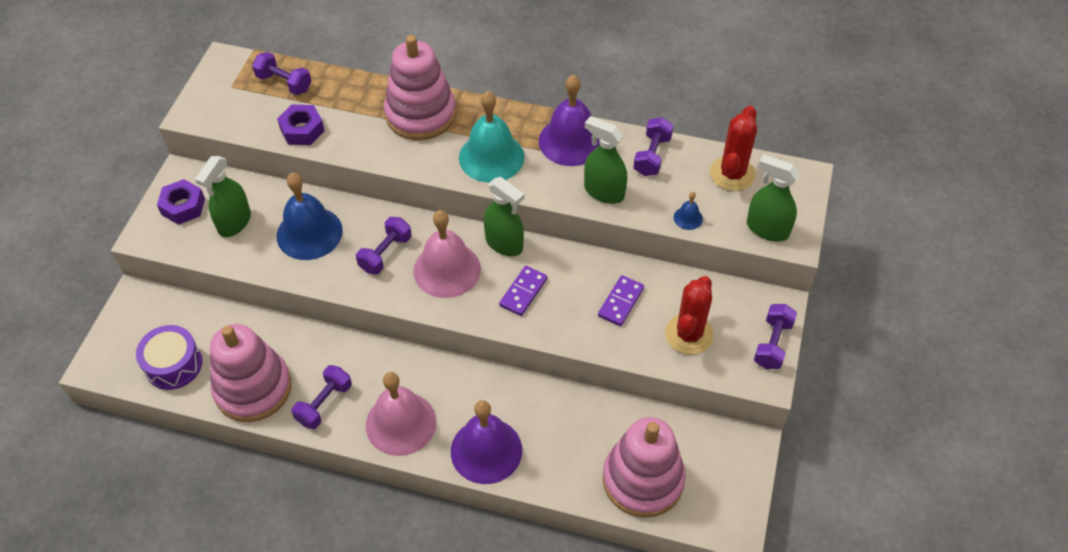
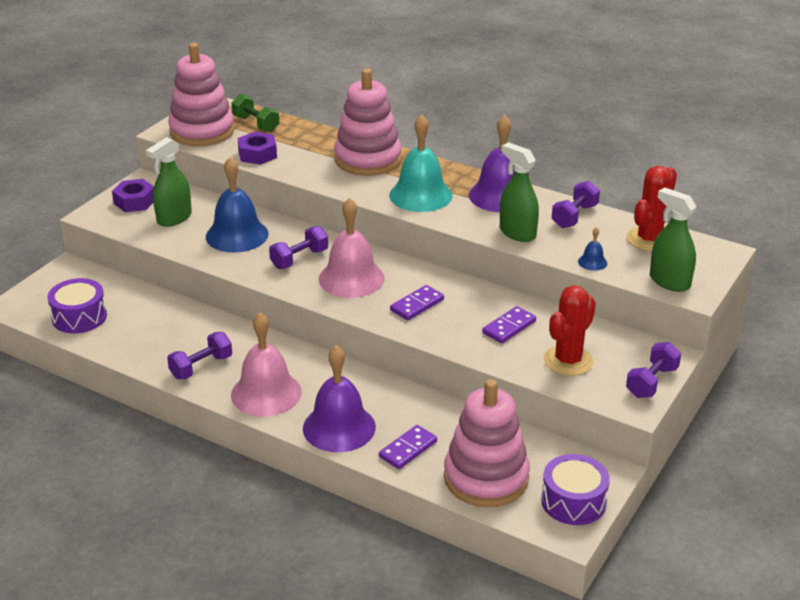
camera: 15 degrees right, 20 degrees down
pink stacking toy [210,324,292,422] -> pink stacking toy moved to [168,43,235,146]
purple dumbbell [252,52,312,95] -> green dumbbell [231,94,279,132]
green spray bottle [484,177,524,256] -> none
none -> purple domino [379,425,437,469]
none -> purple drum [541,454,610,525]

